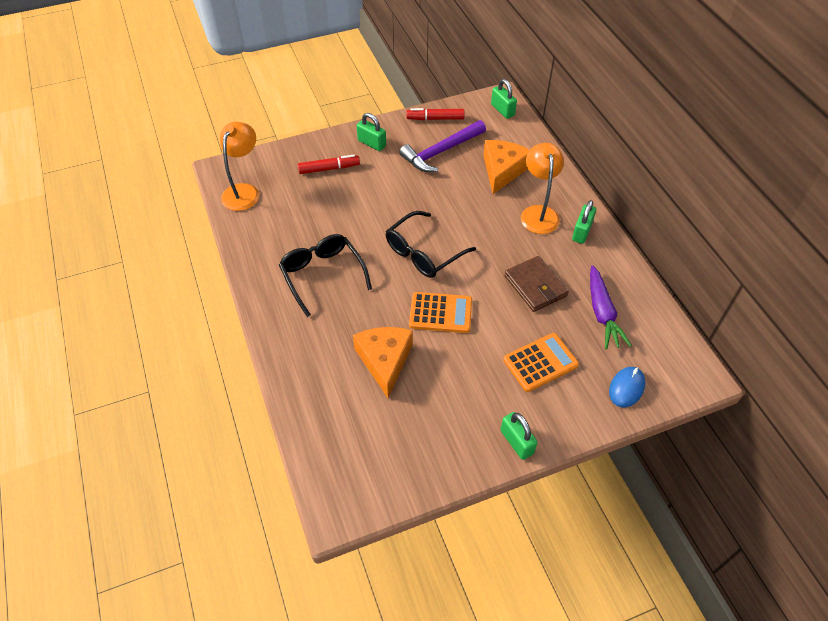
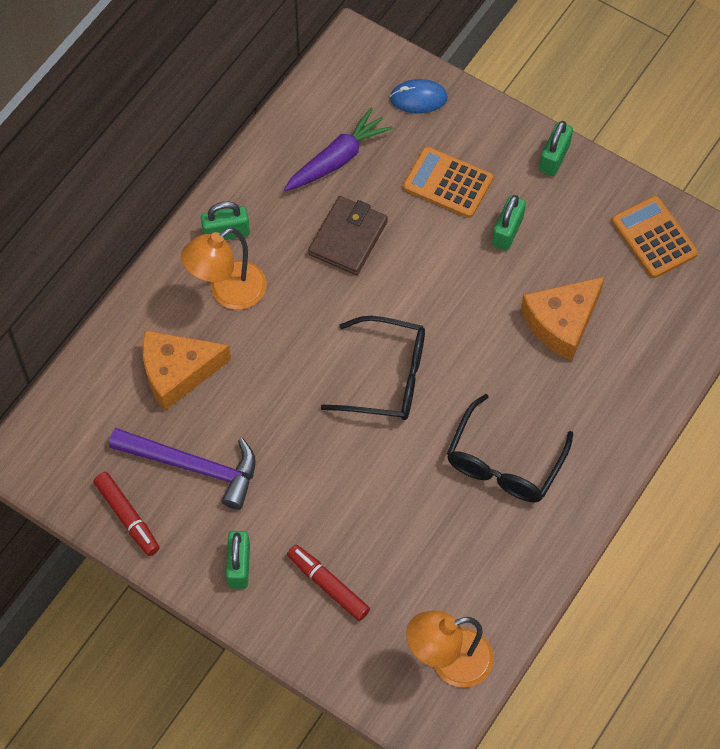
camera: 125 degrees left, 10 degrees up
orange calculator [409,292,472,333] -> orange calculator moved to [612,196,698,278]
green padlock [491,79,517,119] -> green padlock moved to [492,195,526,251]

